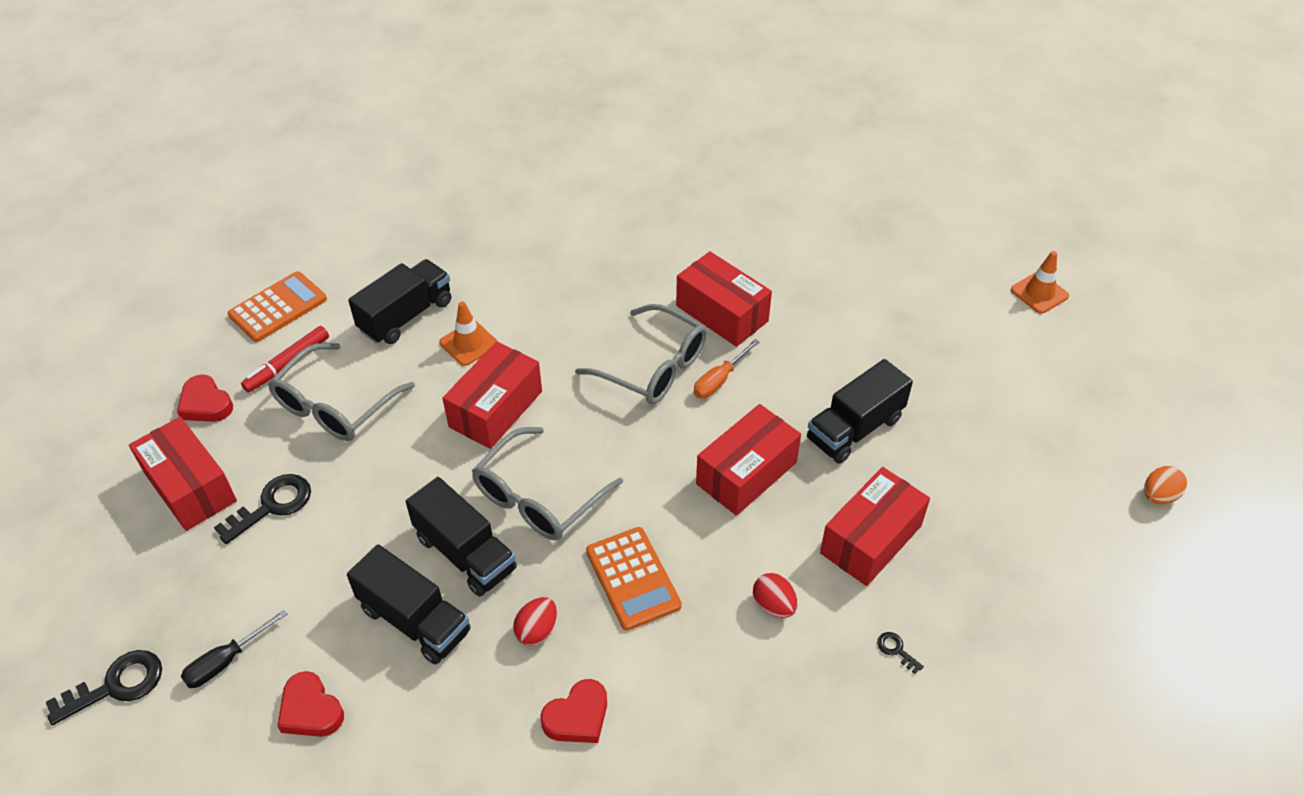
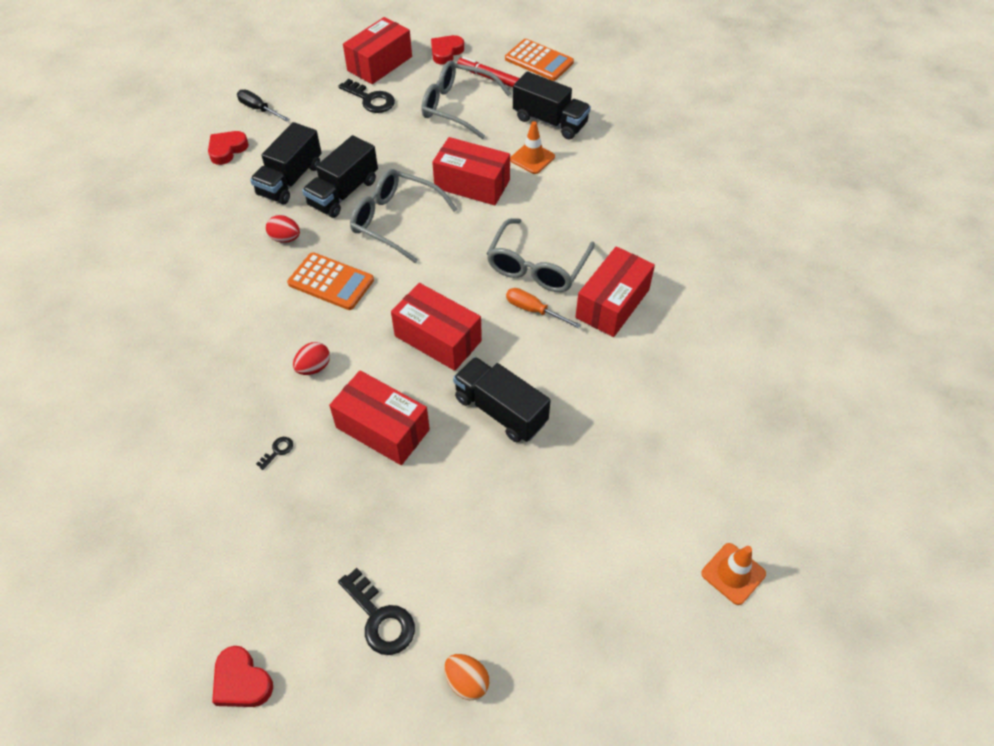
camera: 80 degrees right, 5 degrees up
black key [46,650,162,725] -> black key moved to [338,568,415,655]
red heart [541,679,607,743] -> red heart moved to [212,646,273,707]
orange calculator [586,527,682,631] -> orange calculator turned 120 degrees counterclockwise [287,252,374,310]

